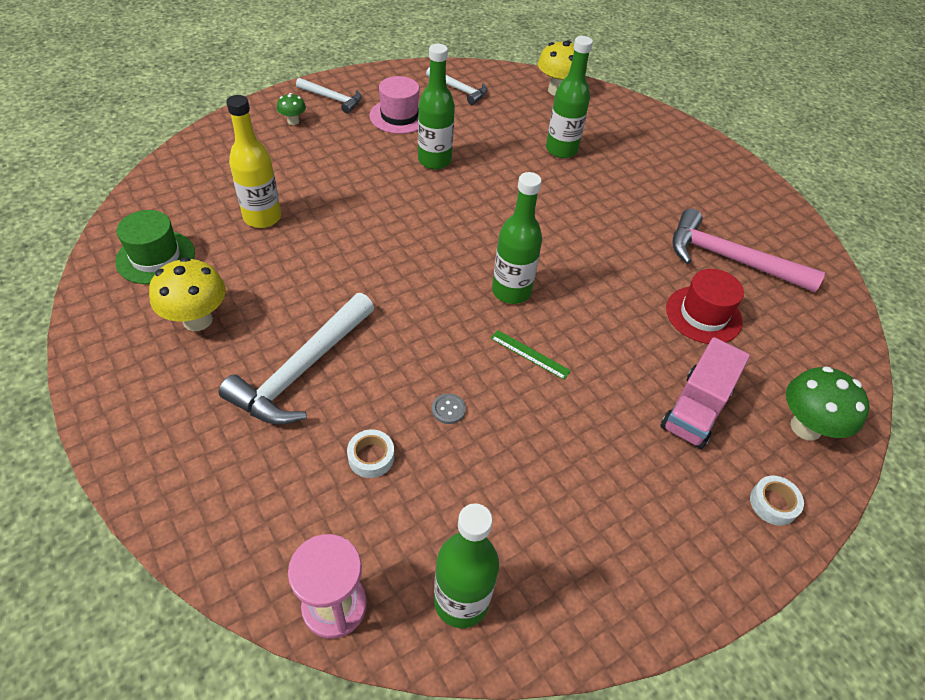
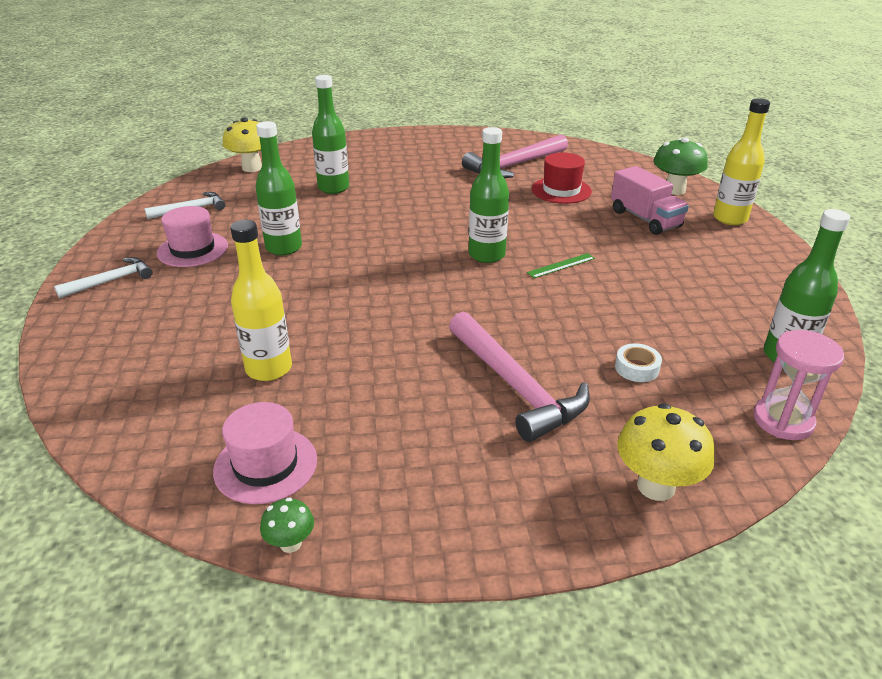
camera: 60 degrees left, 15 degrees down
green hat [115,210,195,284] -> pink hat [213,402,317,504]
yellow mushroom [149,257,226,331] -> yellow mushroom moved to [617,403,715,501]
white hammer [219,293,374,425] -> pink hammer [449,312,590,442]
green mushroom [277,93,306,125] -> green mushroom moved to [260,497,314,553]
grey button [432,393,466,424] -> none
white tape [750,476,804,526] -> yellow bottle [713,98,770,225]

